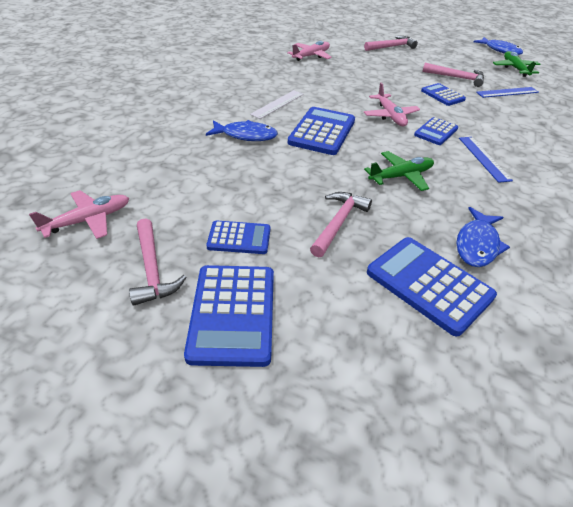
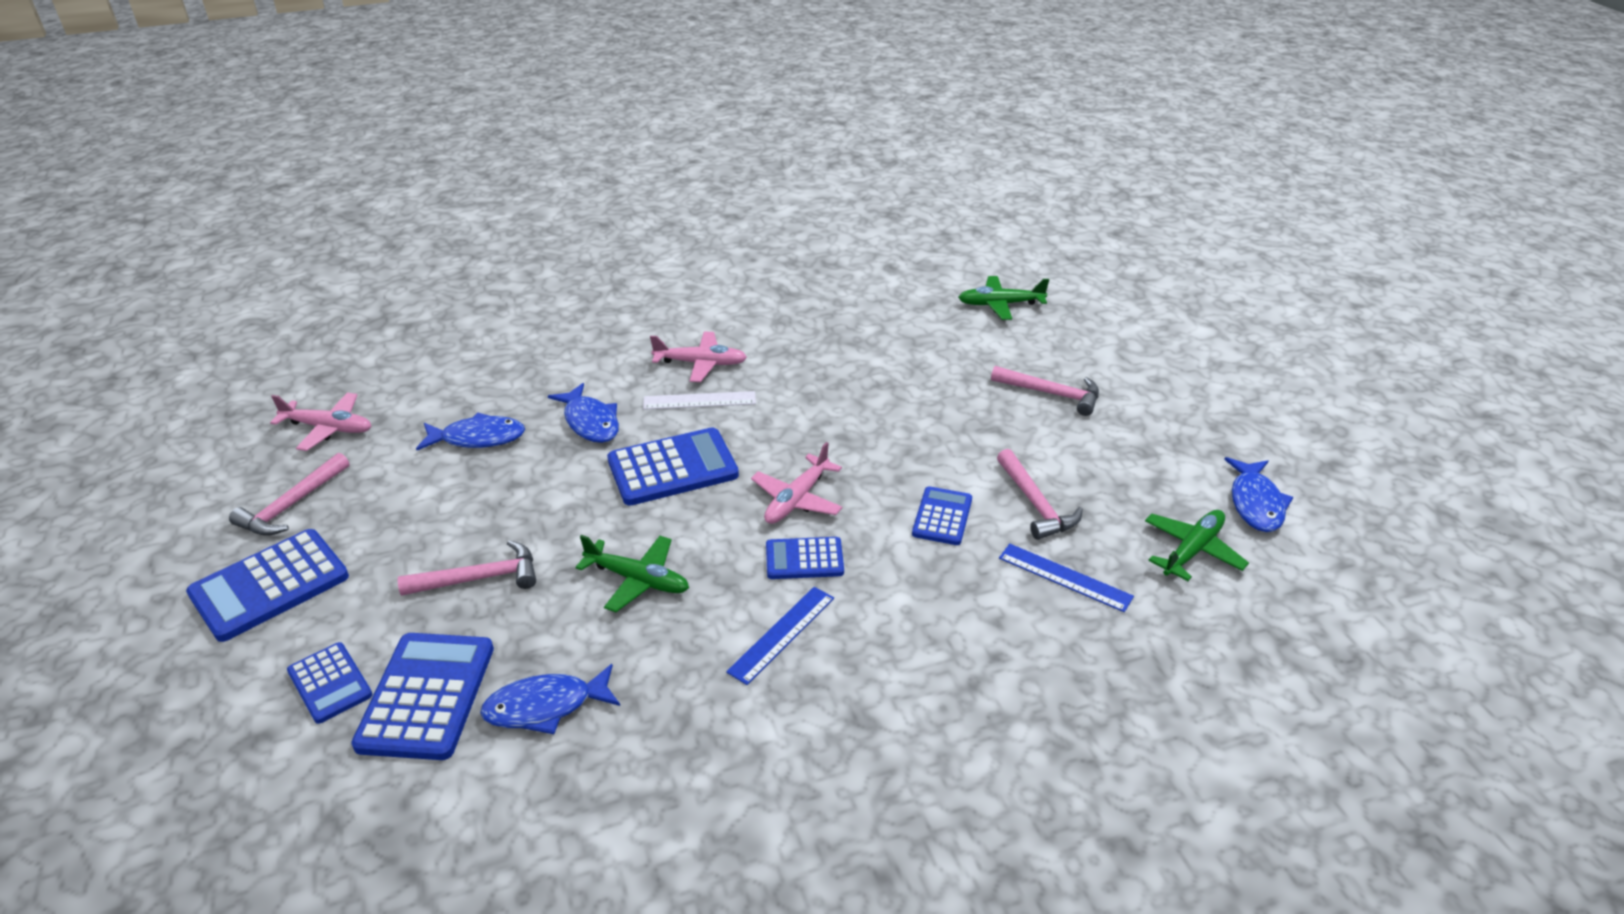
camera: 50 degrees right, 5 degrees down
blue calculator [206,220,270,254] -> blue calculator moved to [287,642,372,724]
pink plane [287,41,332,61] -> pink plane moved to [650,331,747,382]
none -> blue fish [416,413,525,450]
none -> green plane [958,276,1049,320]

